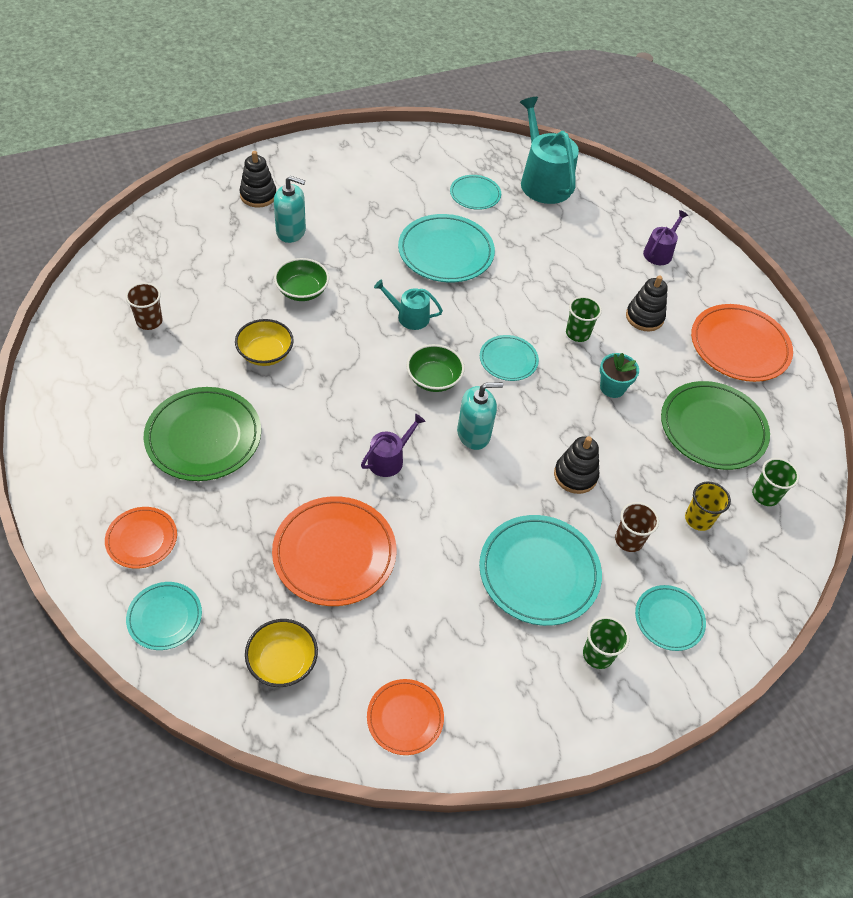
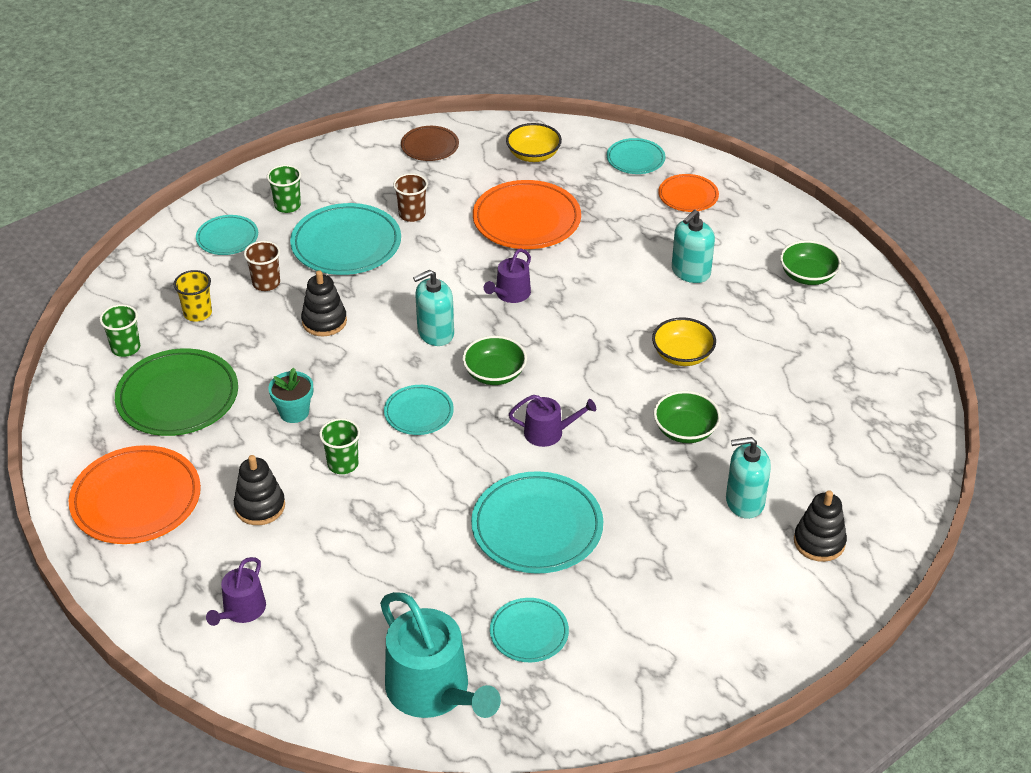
camera: 170 degrees right, 10 degrees down
brown cup [125,283,163,330] -> brown cup moved to [393,173,428,222]
green plate [144,387,261,481] -> turquoise soap dispenser [672,210,715,283]
orange plate [367,679,444,755] -> brown plate [401,126,459,161]
turquoise watering can [374,279,443,330] -> purple watering can [509,395,596,447]
none -> green bowl [780,240,841,285]

